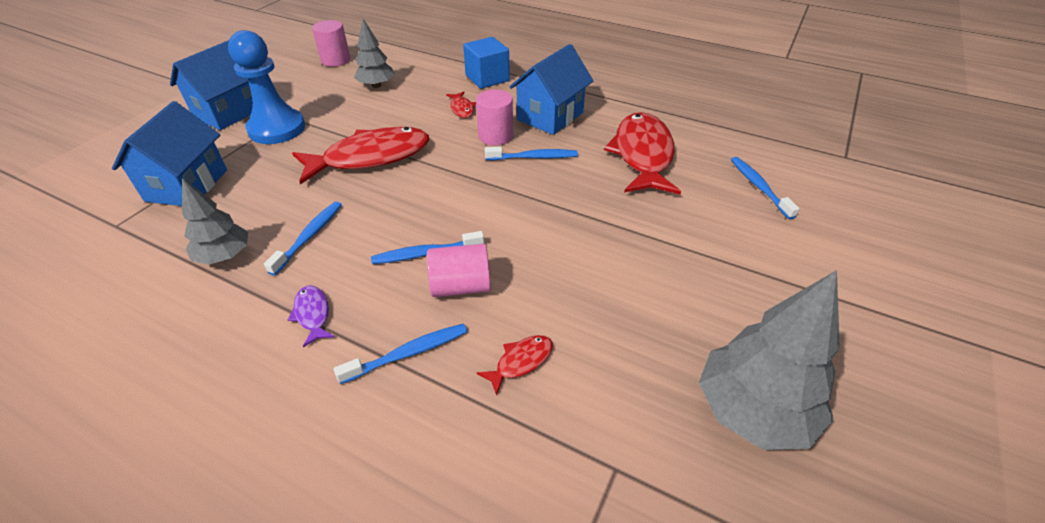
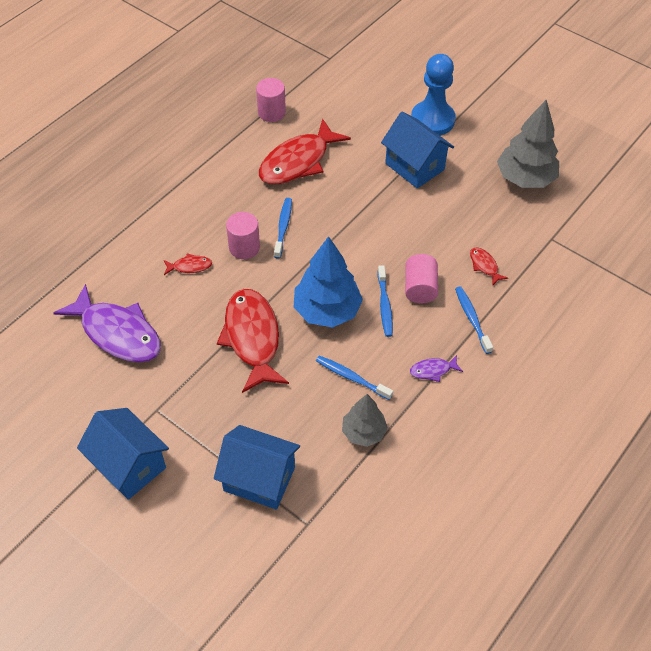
camera: 80 degrees left, 10 degrees up
blue pawn [228,30,305,144] -> blue pawn moved to [411,54,456,135]
pink cylinder [312,20,350,67] -> pink cylinder moved to [256,78,286,122]
grey tree [354,19,395,88] -> purple fish [53,284,161,363]
blue cube [463,37,510,89] -> none
blue house [510,44,593,135] -> blue house moved to [381,112,454,189]
red fish [604,112,681,195] -> red fish turned 60 degrees counterclockwise [259,118,351,184]
blue toothbrush [731,157,800,219] -> none
none -> blue tree [294,236,363,328]

